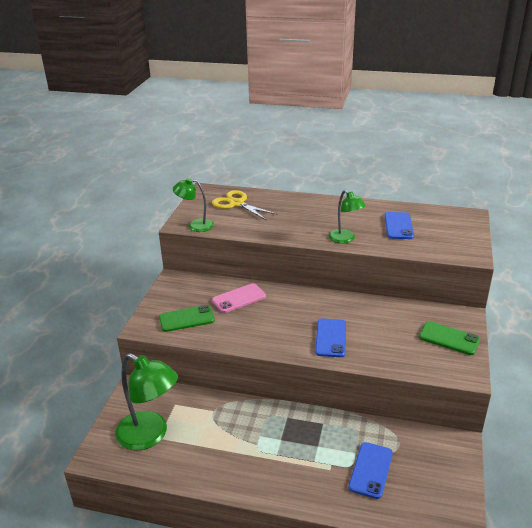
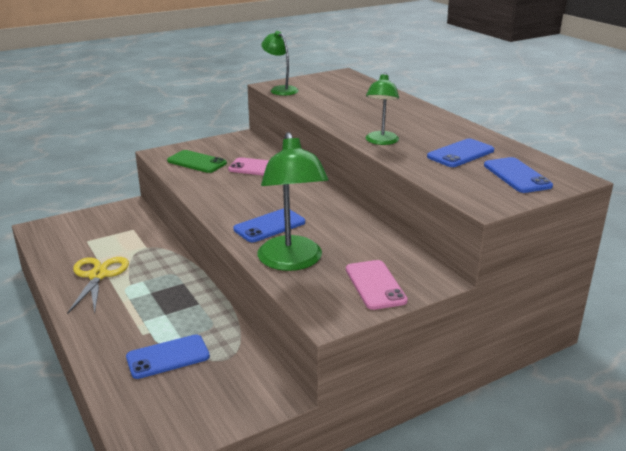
camera: 45 degrees right, 5 degrees down
green lamp [115,353,178,451] -> green lamp moved to [258,132,329,271]
yellow scissors [212,190,278,221] -> yellow scissors moved to [67,257,129,314]
green phone [419,322,480,355] -> pink phone [346,260,408,310]
none -> blue phone [484,157,553,193]

